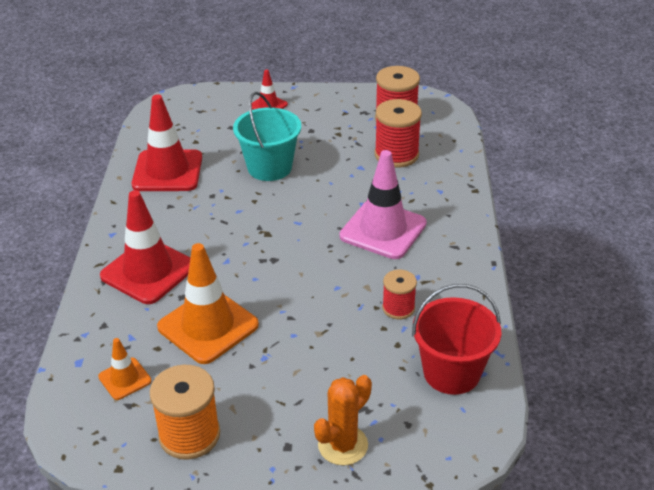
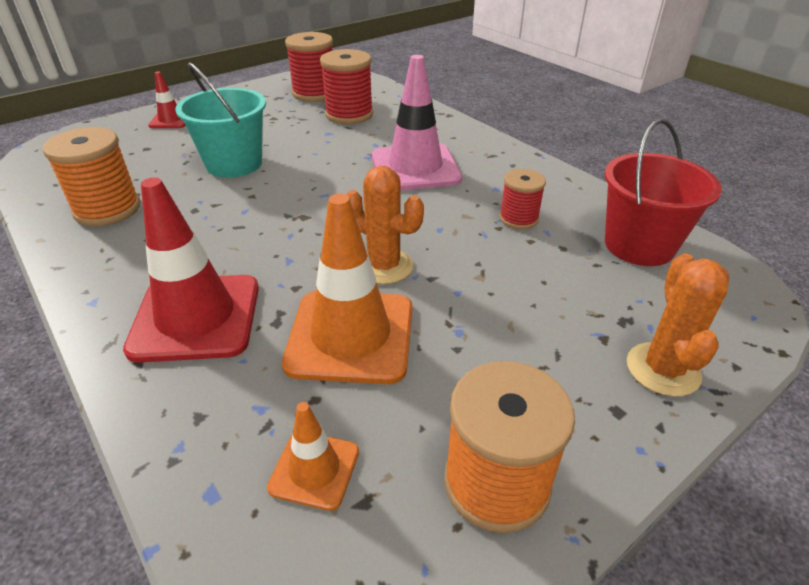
camera: 40 degrees left, 0 degrees up
red traffic cone [132,94,202,191] -> orange spool [43,127,140,226]
none -> orange cactus [346,166,424,284]

